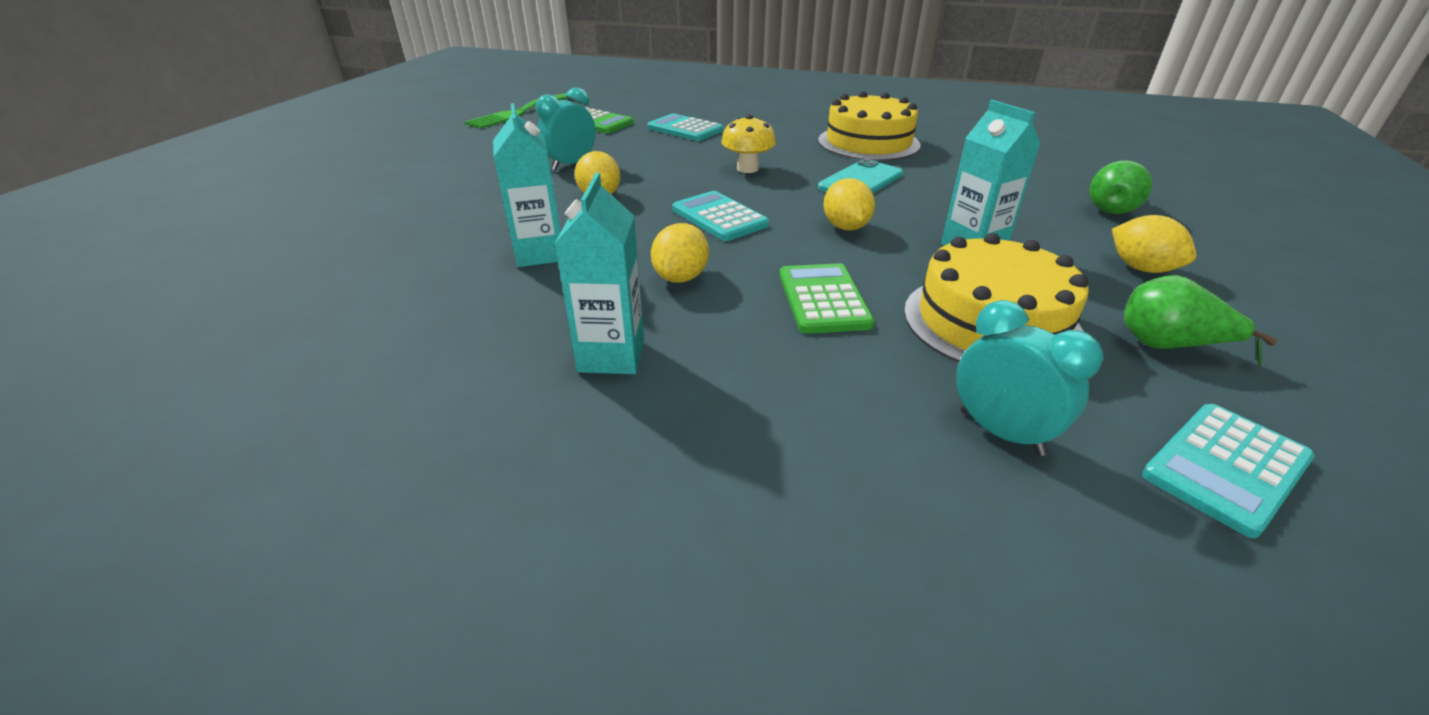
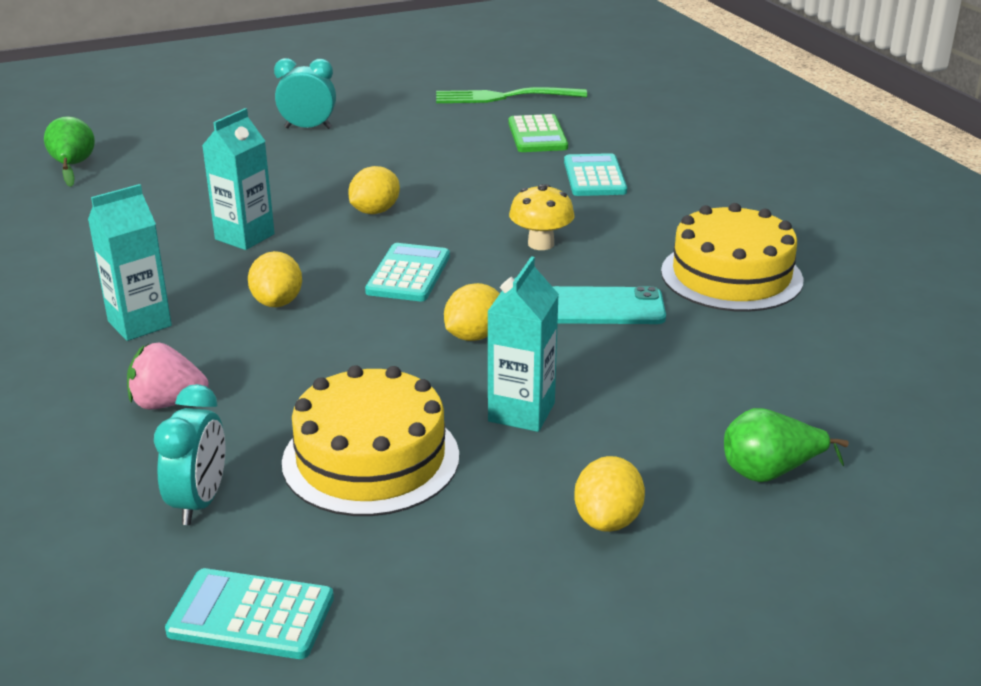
camera: 50 degrees right, 5 degrees down
turquoise clock [536,87,596,170] -> turquoise clock moved to [274,58,336,129]
yellow lemon [651,223,709,283] -> yellow lemon turned 75 degrees counterclockwise [248,251,302,307]
green calculator [779,263,875,334] -> none
green pear [1124,275,1278,367] -> green pear moved to [44,116,95,187]
none -> pink strawberry [127,343,208,410]

